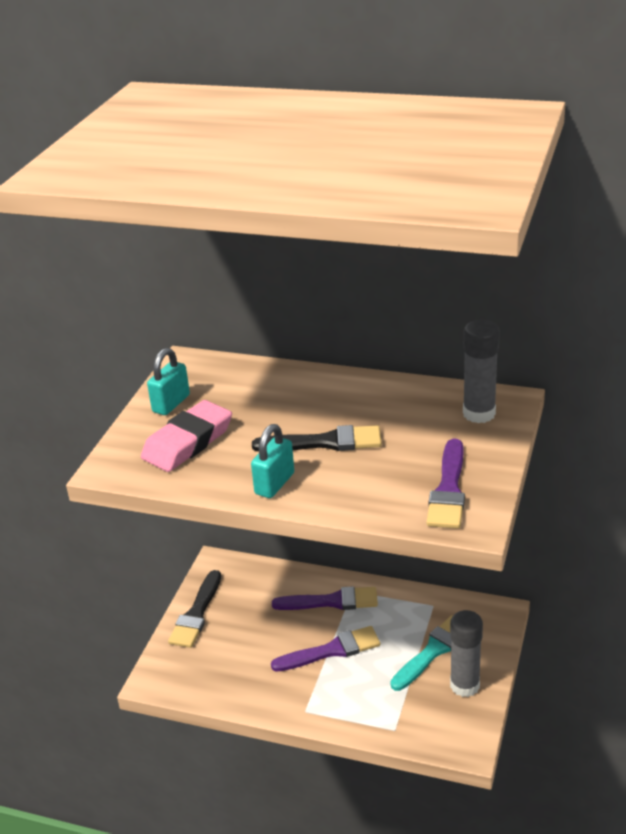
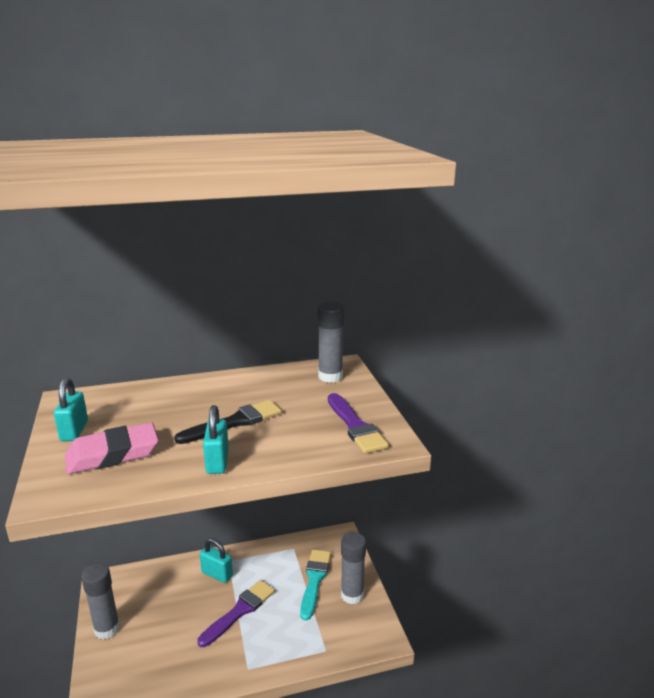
camera: 35 degrees left, 10 degrees down
pink eraser [141,400,232,472] -> pink eraser turned 60 degrees clockwise [65,422,159,474]
black brush [168,570,221,648] -> grey glue stick [81,563,120,639]
purple brush [272,586,378,610] -> turquoise padlock [200,538,233,583]

